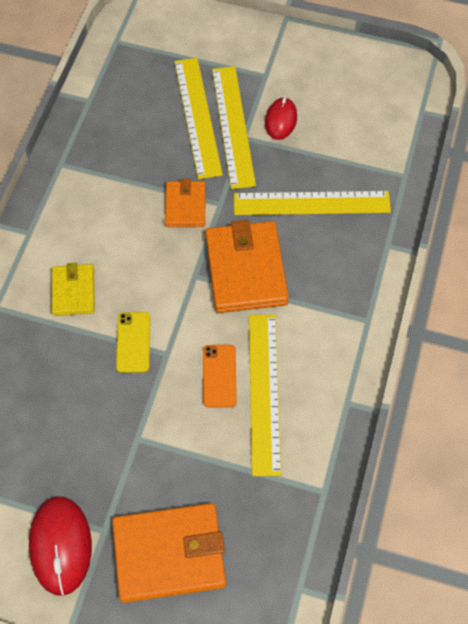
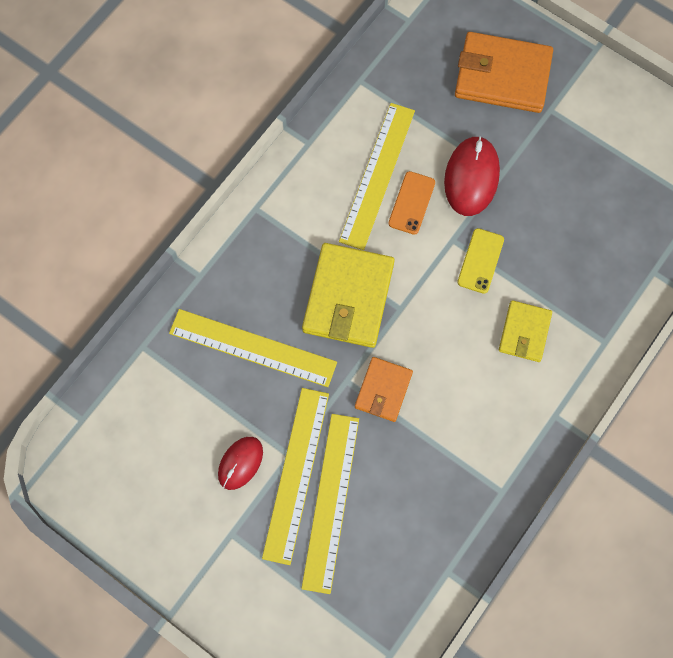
camera: 160 degrees left, 10 degrees up
red mouse [29,496,92,596] -> red mouse moved to [444,136,500,216]
orange wallet [205,220,289,313] -> yellow wallet [302,243,395,348]

